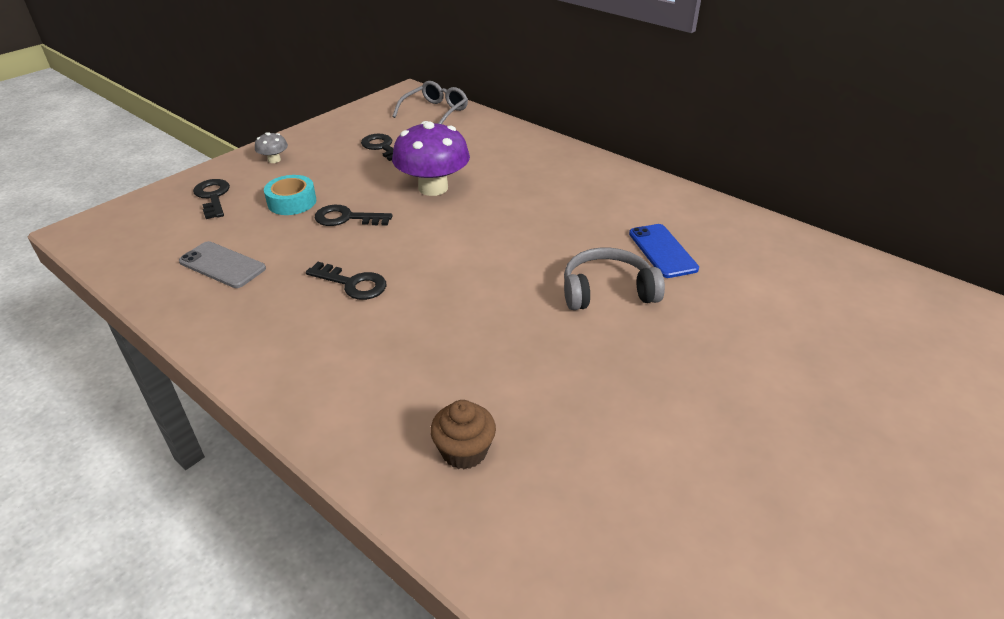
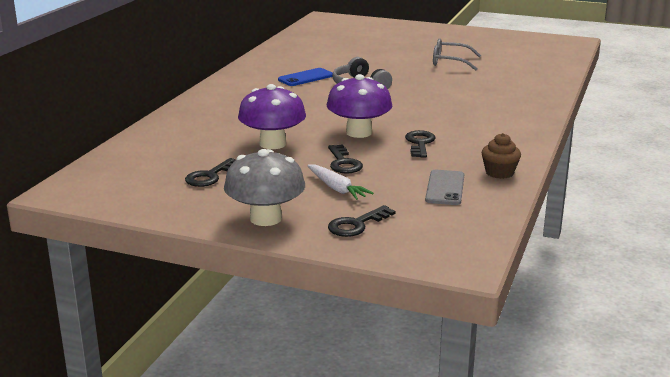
camera: 110 degrees left, 15 degrees down
grey mushroom [255,132,288,163] -> grey mushroom [224,149,305,226], size x2.23
turquoise tape [264,175,316,215] -> white carrot [307,165,374,200]
grey glasses [392,81,468,124] -> grey glasses moved to [433,38,481,70]
brown cupcake [430,400,496,469] -> brown cupcake moved to [481,133,521,179]
none -> purple mushroom [327,74,392,138]

